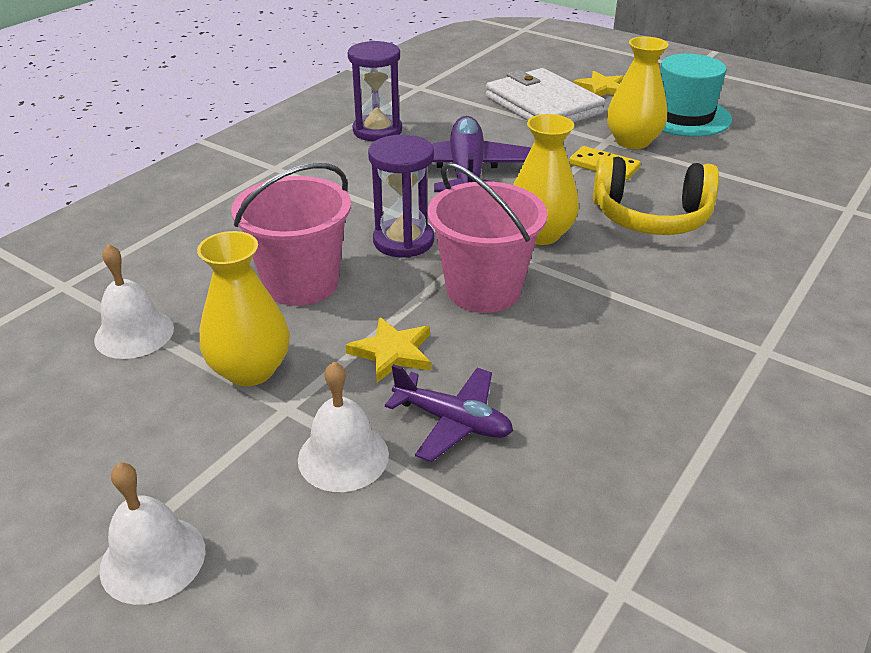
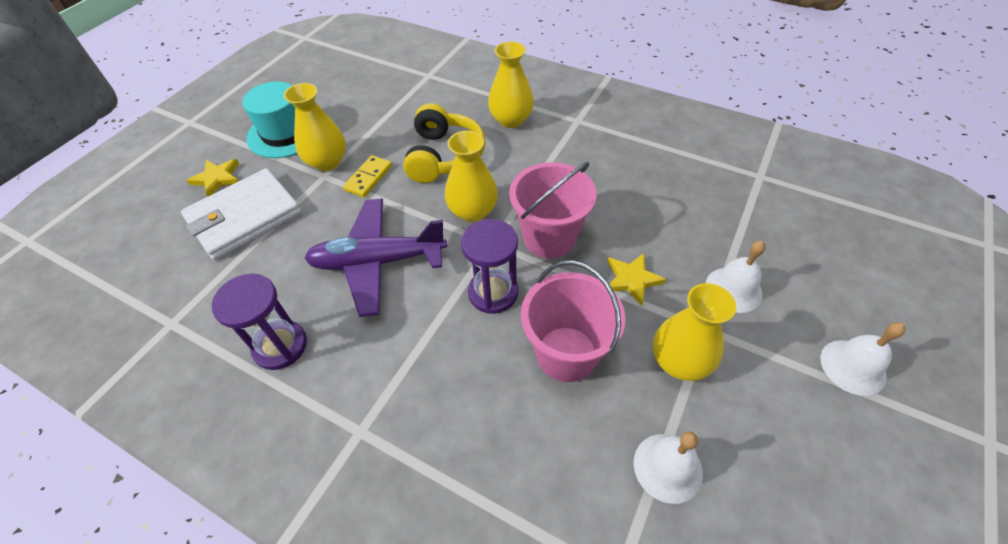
camera: 95 degrees left, 15 degrees up
purple plane [385,364,513,462] -> none
none -> yellow vase [488,42,534,128]

